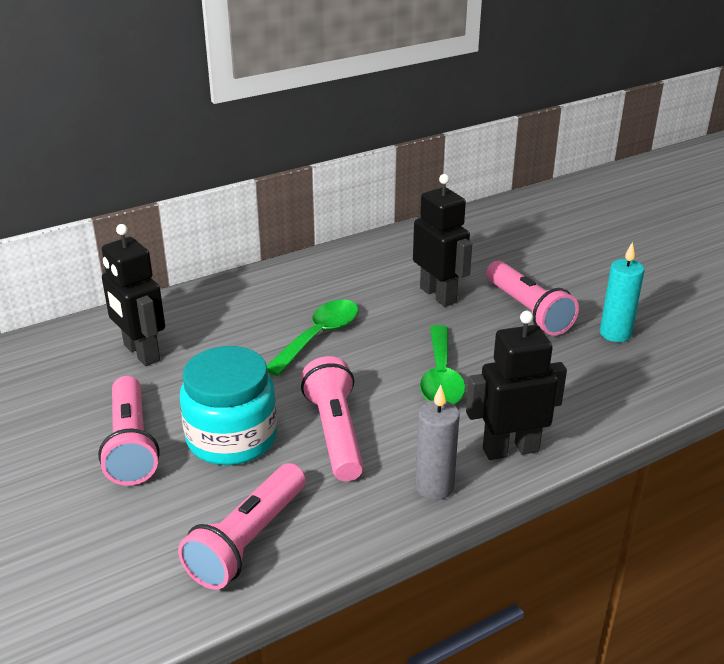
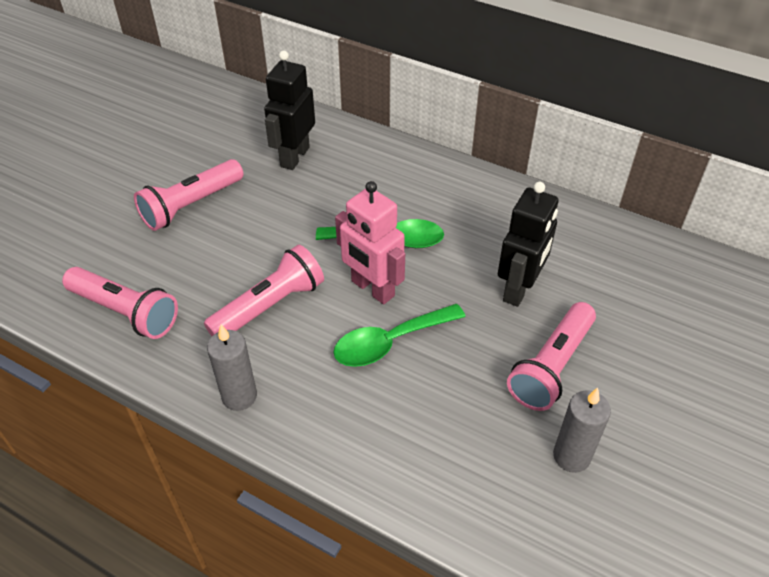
camera: 60 degrees right, 15 degrees up
pink flashlight [178,463,306,590] -> pink flashlight turned 150 degrees counterclockwise [62,267,178,339]
turquoise jar [180,346,277,465] -> none
black robot [466,311,567,460] -> none
turquoise candle [600,242,645,342] -> grey candle [553,388,611,473]
none -> pink robot [335,181,405,304]

